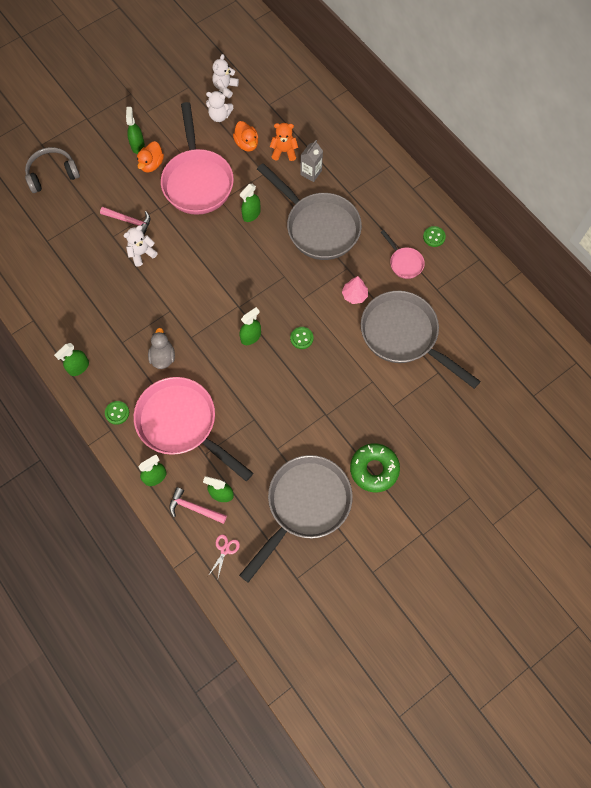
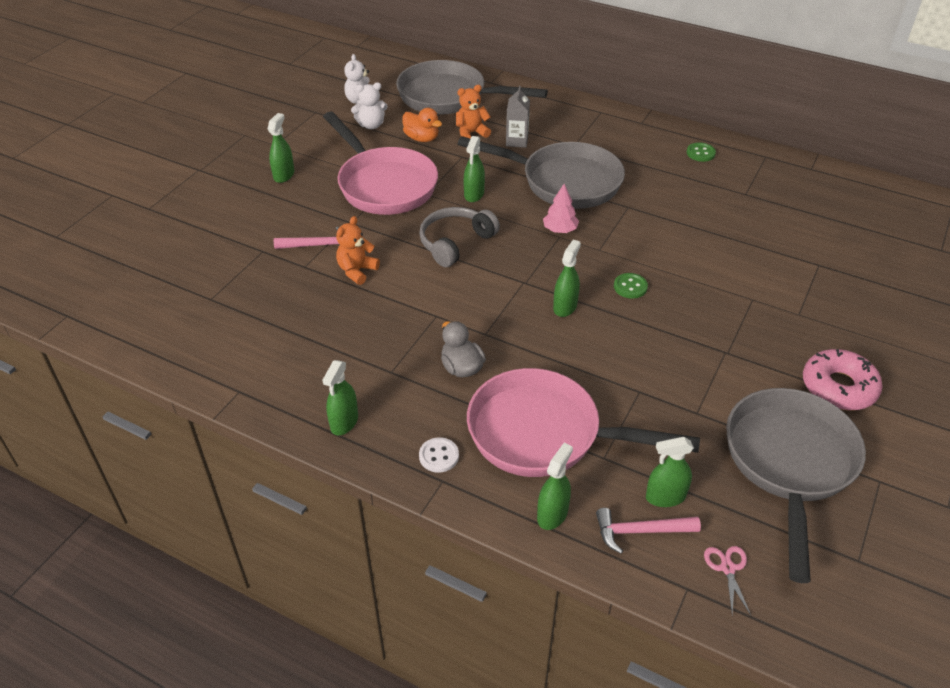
camera: 25 degrees left, 25 degrees down
grey headphones [25,147,80,193] -> grey headphones moved to [419,207,500,267]
green button [105,401,129,425] -> white button [419,437,459,473]
white teddy bear [124,225,158,267] -> orange teddy bear [336,216,380,285]
green spray bottle [126,107,145,154] -> green spray bottle turned 45 degrees clockwise [268,113,294,183]
orange duck [137,141,164,173] -> none
pink tree [342,276,368,304] -> pink tree moved to [543,184,579,233]
green donut [350,443,400,492] -> pink donut [803,349,882,410]
grey pan [361,291,481,389] -> grey pan moved to [396,60,548,115]
pink pan [381,230,425,279] -> none

